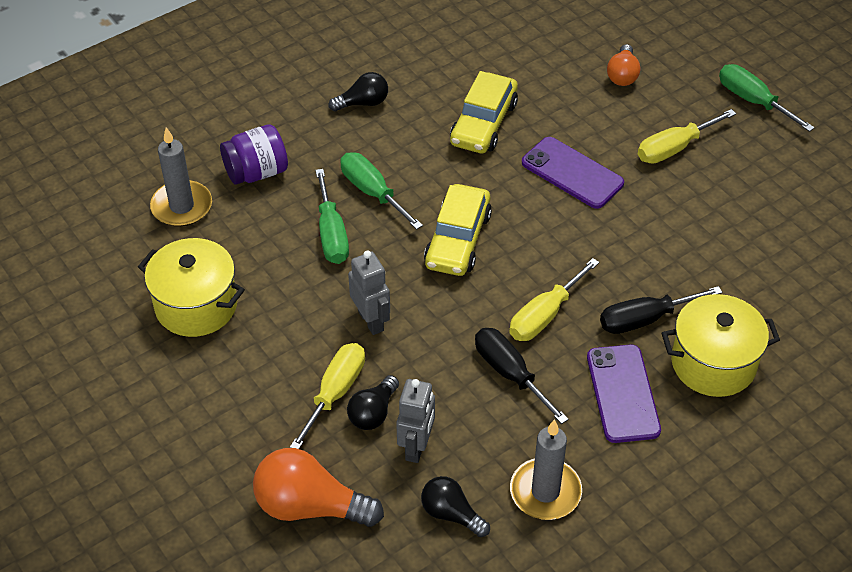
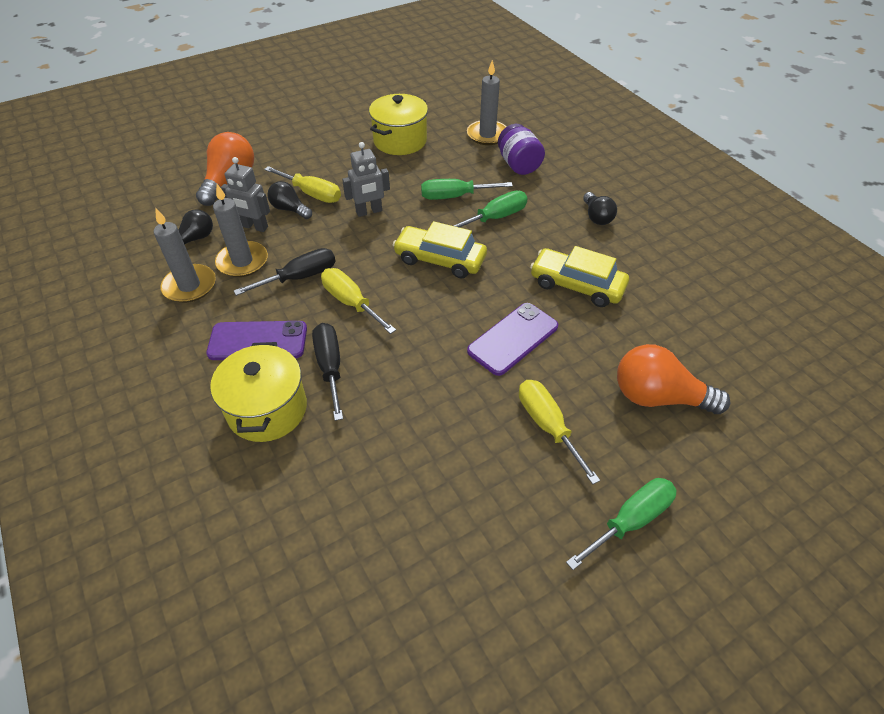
camera: 95 degrees right, 0 degrees up
orange light bulb [607,44,640,86] -> orange light bulb [617,344,730,414], size x1.70
none -> grey candle [213,184,268,277]

